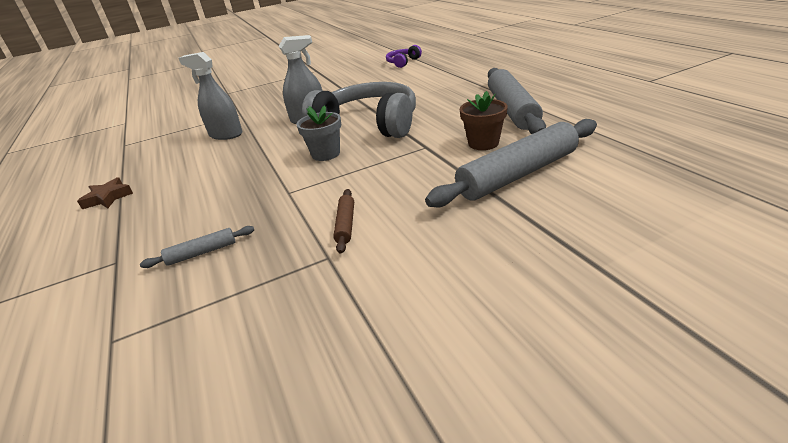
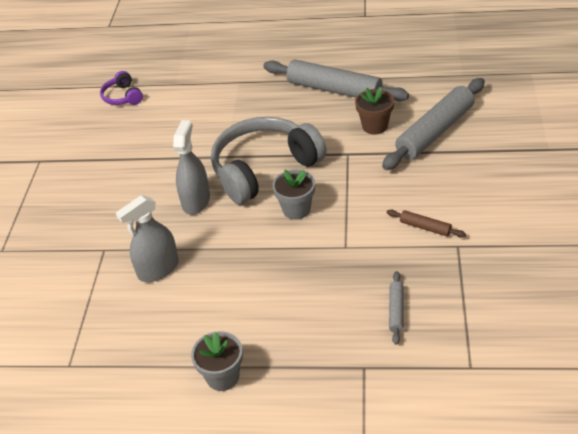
camera: 60 degrees left, 10 degrees up
brown star [77,177,133,209] -> grey flower pot [191,331,243,391]
grey rolling pin [425,119,597,207] -> grey rolling pin turned 45 degrees clockwise [382,78,485,170]

